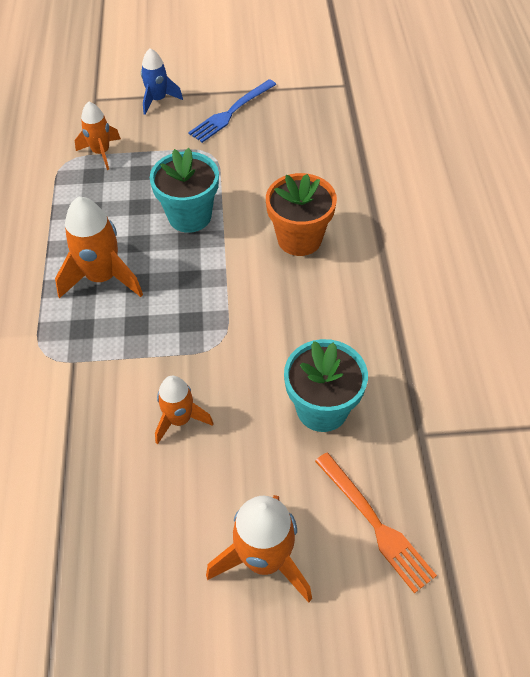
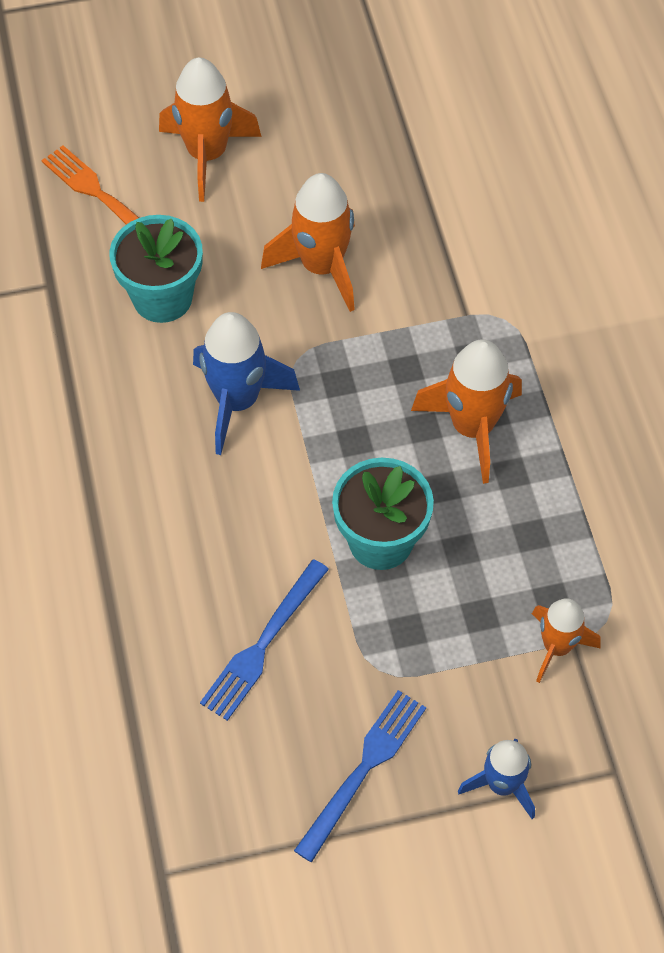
camera: 170 degrees right, 5 degrees up
orange rocket [155,376,214,444] -> orange rocket [261,173,355,312], size x1.59
orange flower pot [266,173,337,256] -> none
none -> blue rocket [193,312,300,455]
none -> blue fork [200,559,329,721]

